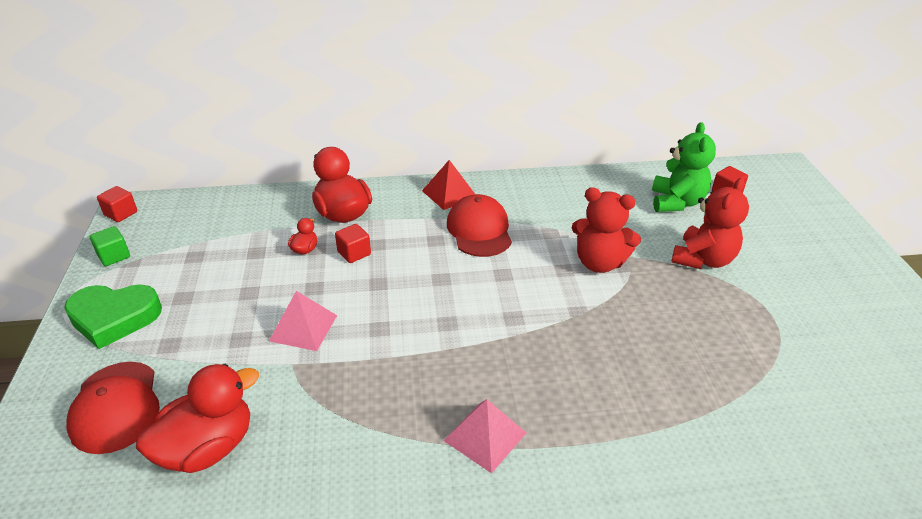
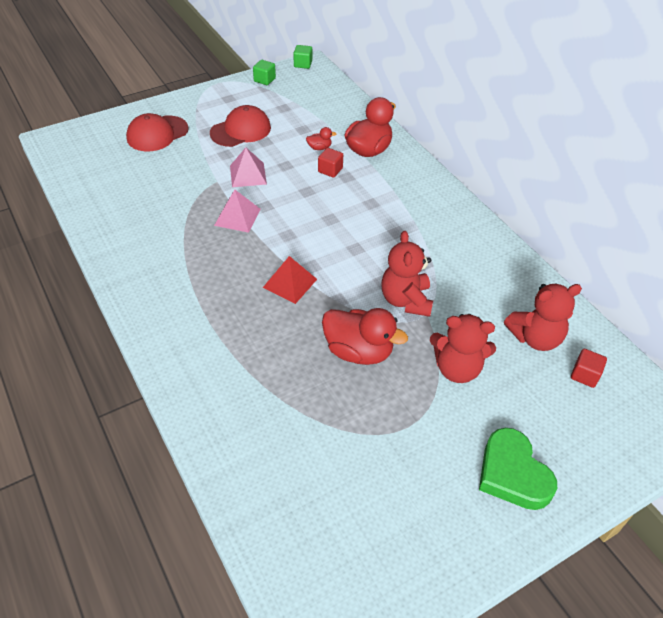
camera: 65 degrees right, 10 degrees up
green heart [64,284,162,349] -> green heart moved to [479,428,557,510]
red cube [97,186,137,222] -> green cube [293,45,312,69]
red duck [136,364,259,473] -> red duck moved to [322,308,408,365]
red pyramid [422,160,475,210] -> red pyramid moved to [263,256,317,304]
pink pyramid [443,399,526,474] -> pink pyramid moved to [214,190,260,233]
red cap [447,194,512,257] -> red cap moved to [210,105,271,147]
green teddy bear [652,122,716,212] -> red teddy bear [504,284,582,351]

